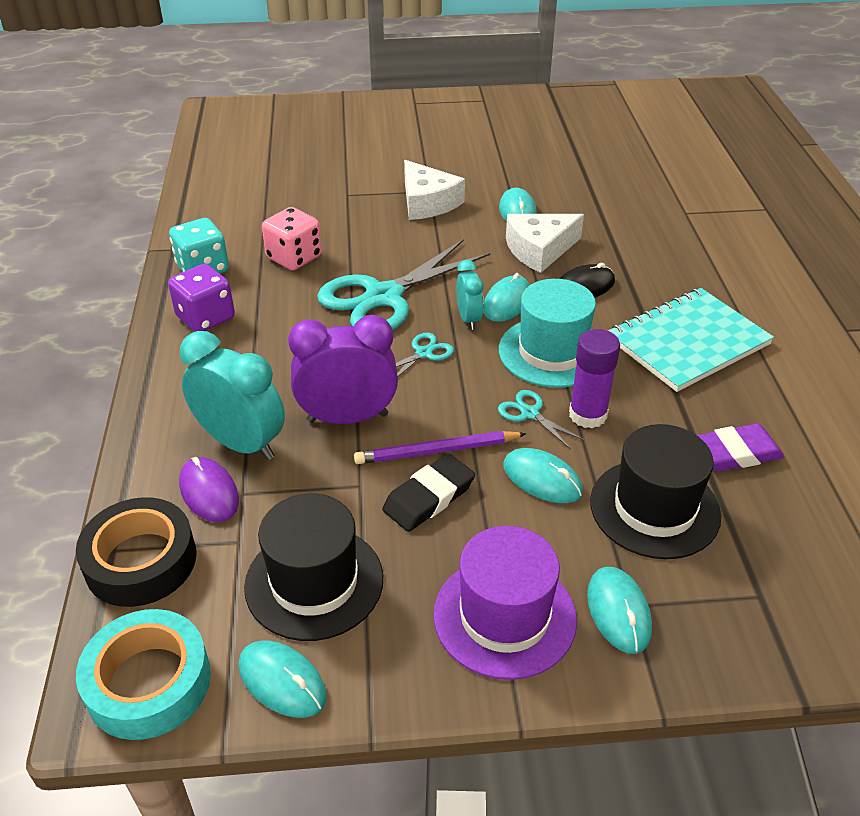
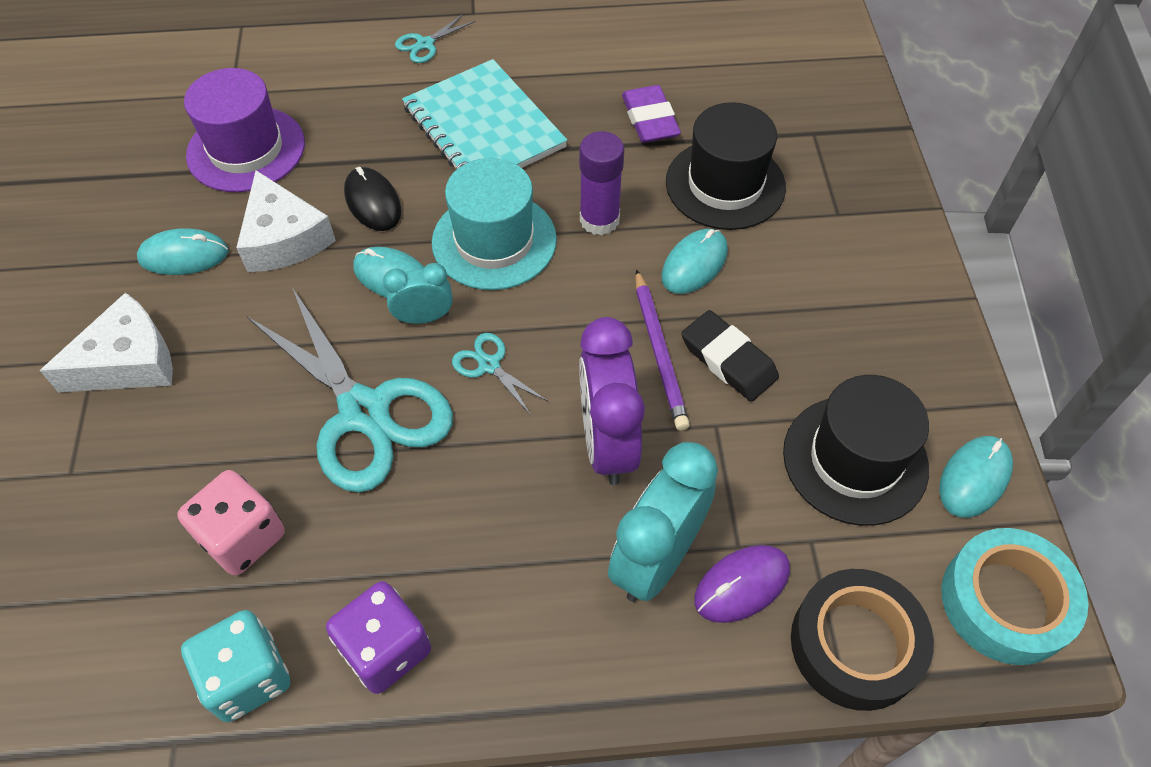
camera: 90 degrees left, 15 degrees up
purple hat [433,526,577,680] -> purple hat moved to [184,68,305,192]
turquoise scissors [498,390,584,449] -> turquoise scissors moved to [395,13,476,63]
turquoise mouse [587,567,652,654] -> none

